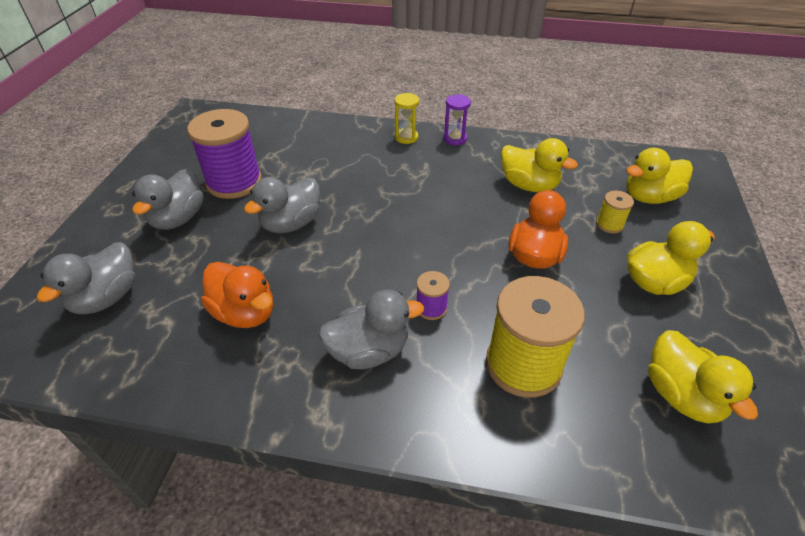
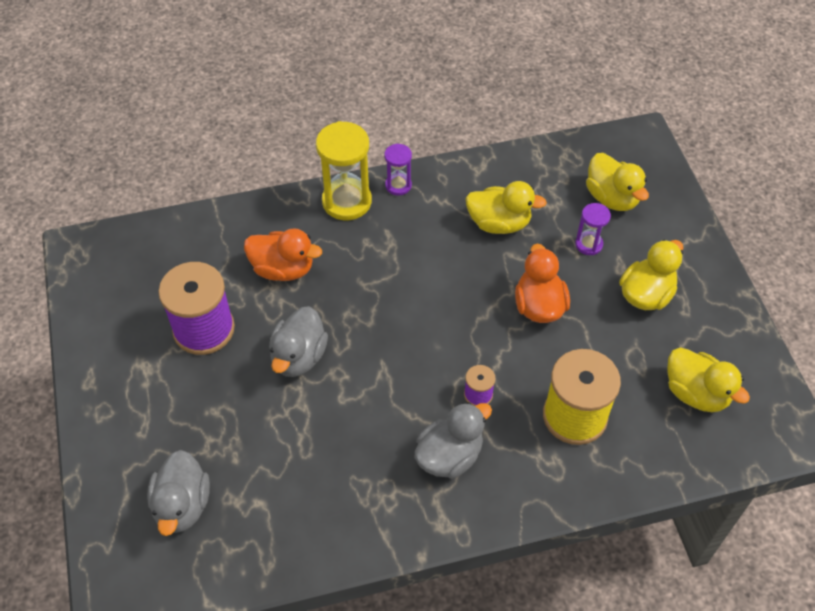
camera: 25 degrees left, 10 degrees up
grey duck [132,169,204,230] -> none
orange duck [201,262,273,328] -> orange duck moved to [244,228,322,281]
yellow hourglass [394,93,419,144] -> yellow hourglass [316,121,372,220], size x1.86
yellow spool [596,191,634,233] -> purple hourglass [575,203,611,255]
yellow duck [626,148,693,204] -> yellow duck turned 75 degrees counterclockwise [586,153,649,211]

